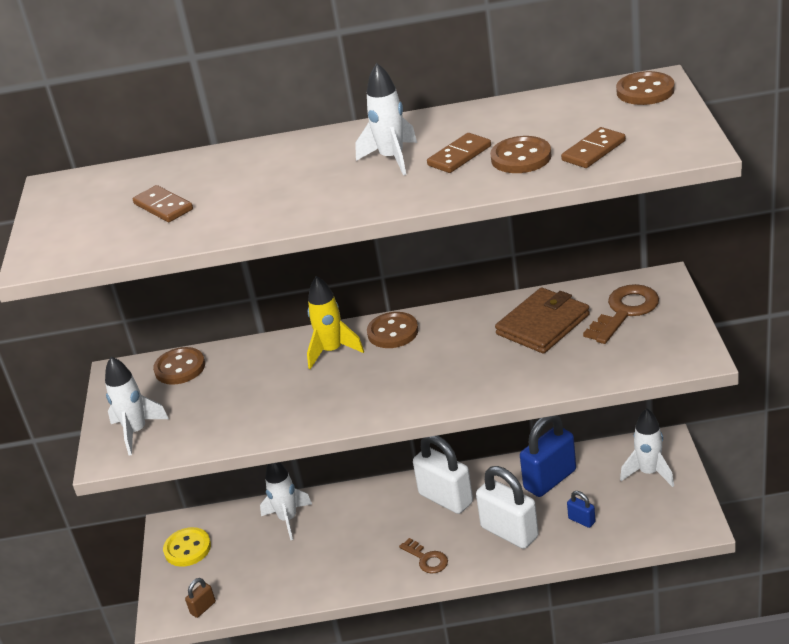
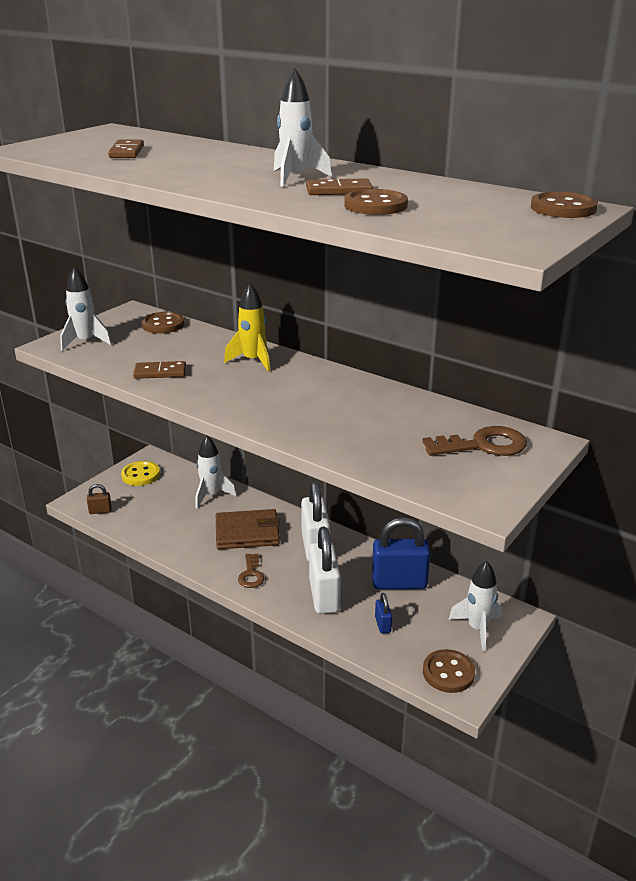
camera: 35 degrees right, 5 degrees down
brown button [367,312,418,348] -> brown button moved to [423,649,475,693]
brown wallet [495,287,590,354] -> brown wallet moved to [216,509,280,549]
brown domino [561,127,626,168] -> brown domino moved to [133,361,186,379]

